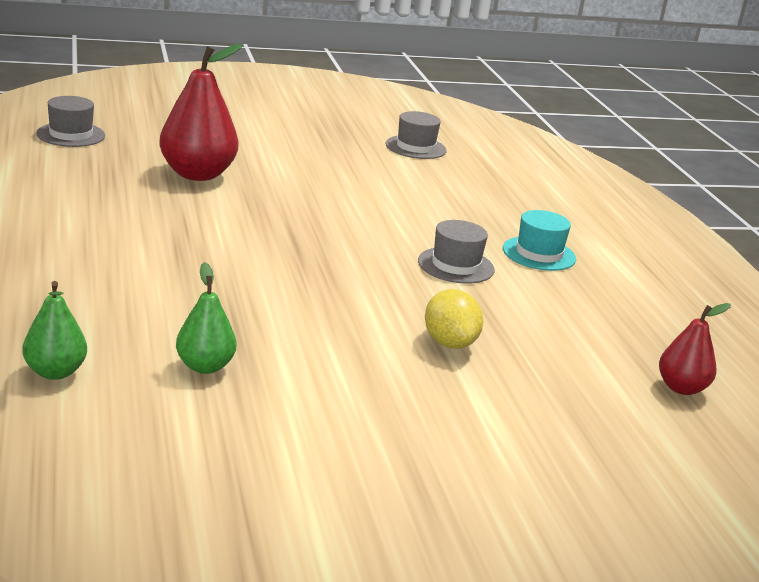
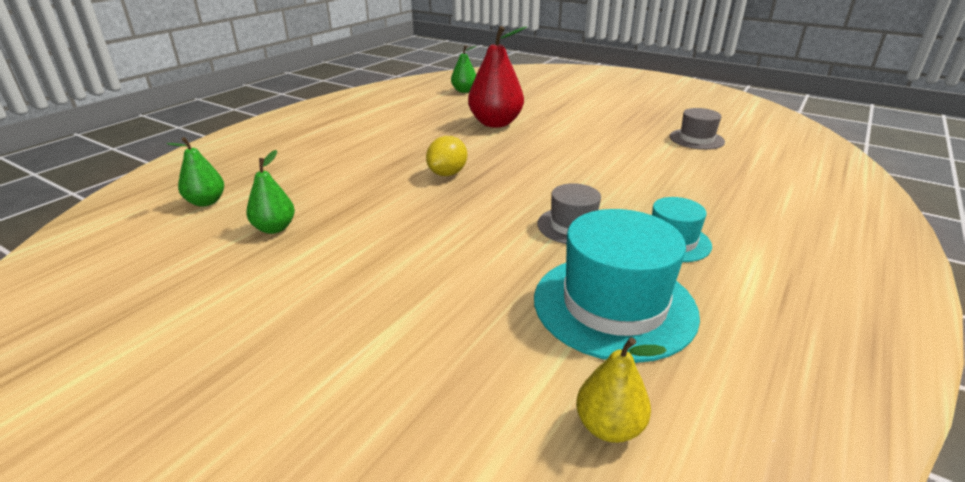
camera: 50 degrees right, 5 degrees up
grey hat [36,96,105,147] -> green pear [451,45,476,93]
yellow lemon [425,289,483,349] -> yellow lemon moved to [426,136,467,176]
red pear [659,303,731,395] -> yellow pear [576,337,667,443]
none -> turquoise hat [534,209,700,363]

